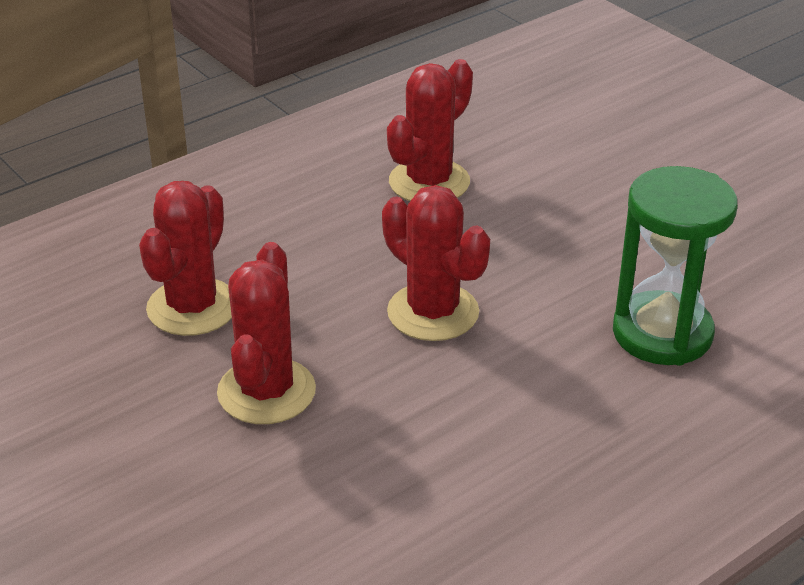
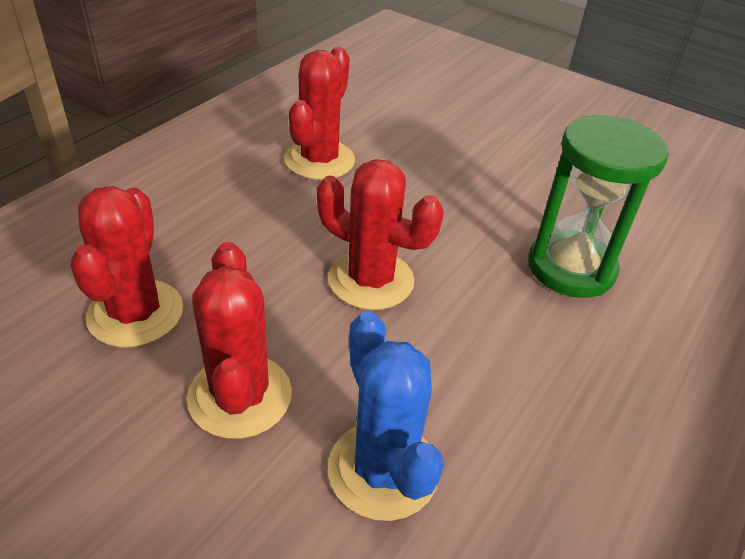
camera: 20 degrees left, 5 degrees up
none -> blue cactus [328,311,444,521]

